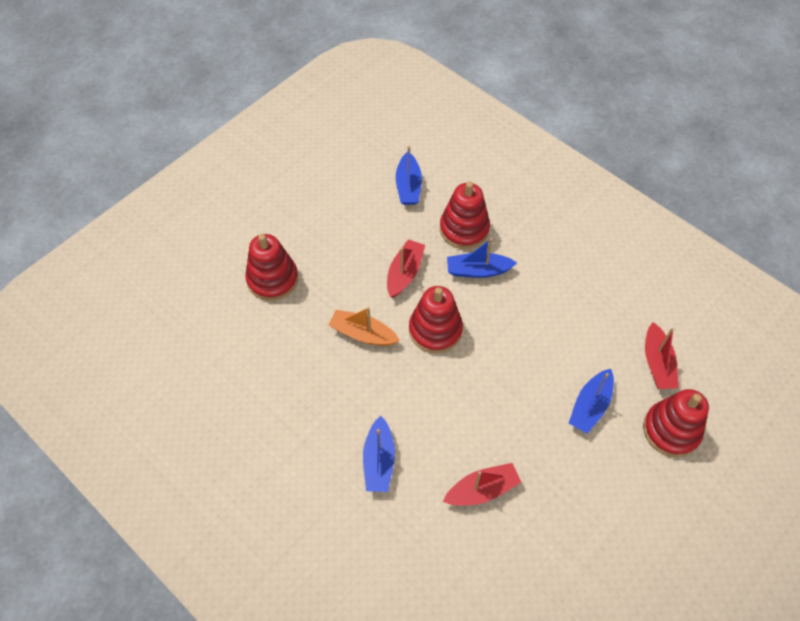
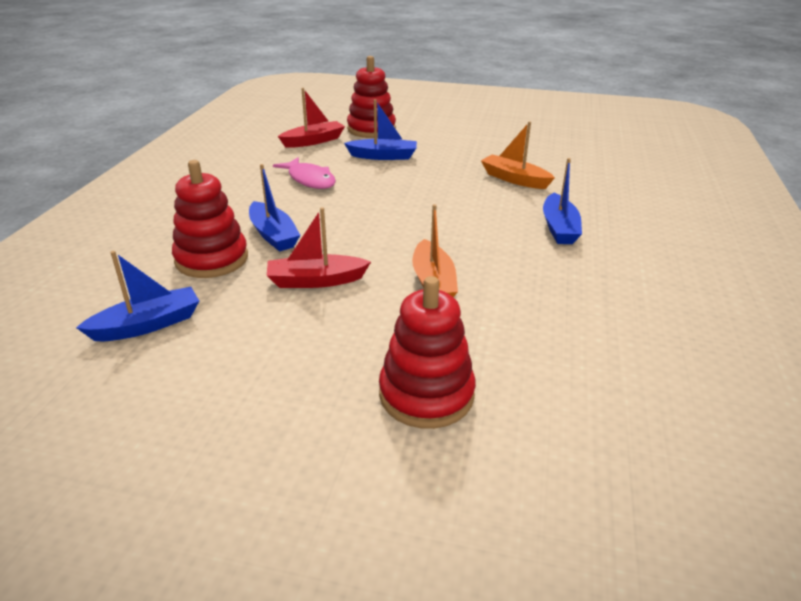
camera: 120 degrees left, 25 degrees down
blue boat [363,416,395,492] -> blue boat turned 120 degrees clockwise [543,158,582,244]
red stacking toy [409,286,463,353] -> none
red boat [443,463,521,506] -> orange boat [481,121,555,189]
none -> pink fish [273,157,336,189]

